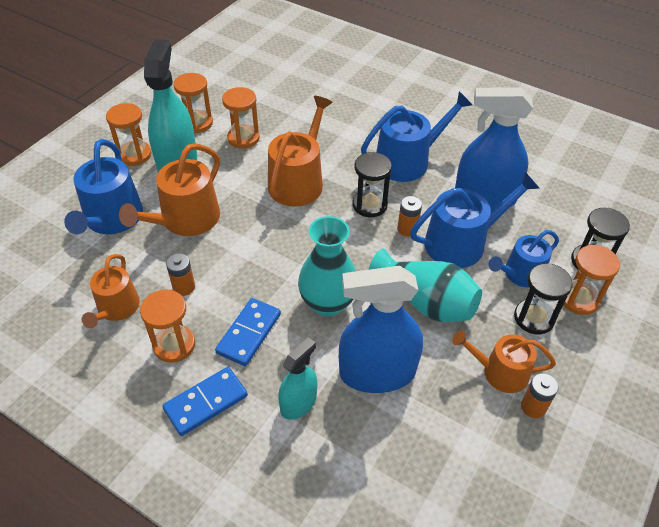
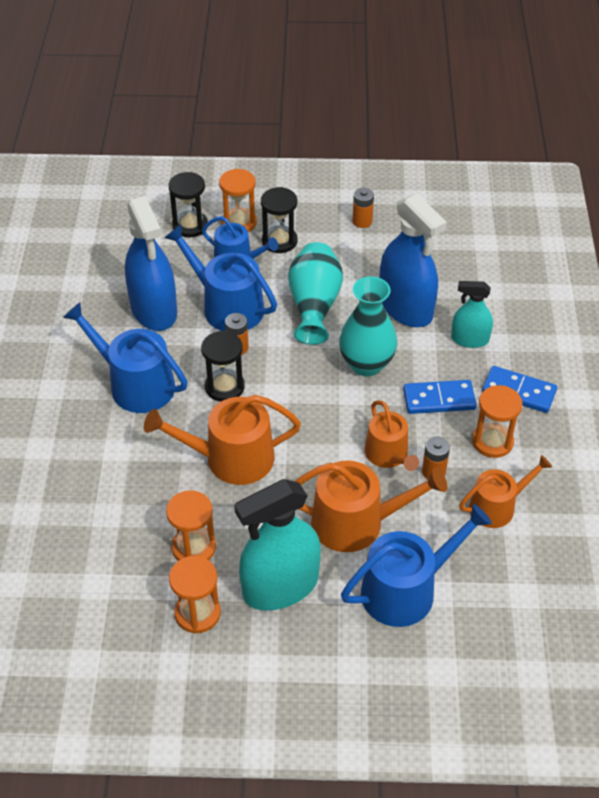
camera: 120 degrees left, 0 degrees up
orange hourglass [106,103,152,166] -> none
orange watering can [452,330,556,393] -> orange watering can moved to [365,400,419,471]

